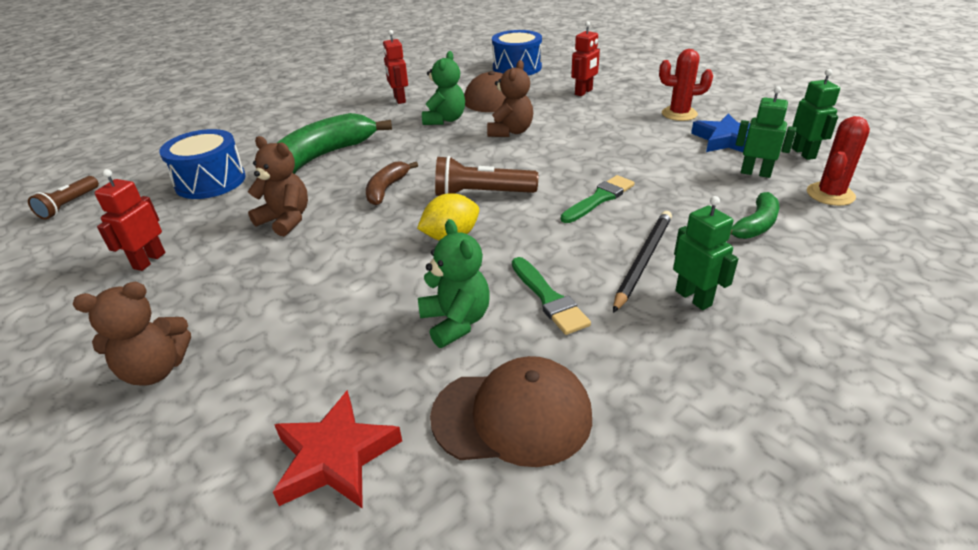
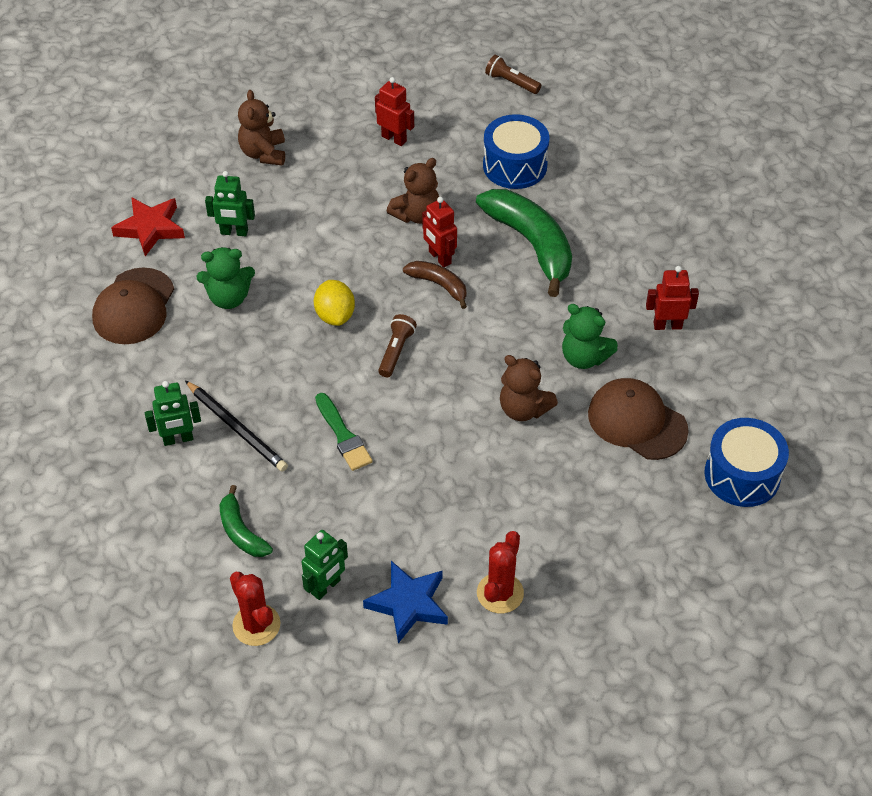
camera: 105 degrees right, 15 degrees up
brown flashlight [435,156,538,196] -> brown flashlight [378,314,417,377], size x0.66
green brush [512,257,591,335] -> none
red robot [571,21,600,96] -> red robot moved to [422,197,457,267]
green robot [792,69,840,160] -> green robot moved to [205,171,255,236]

